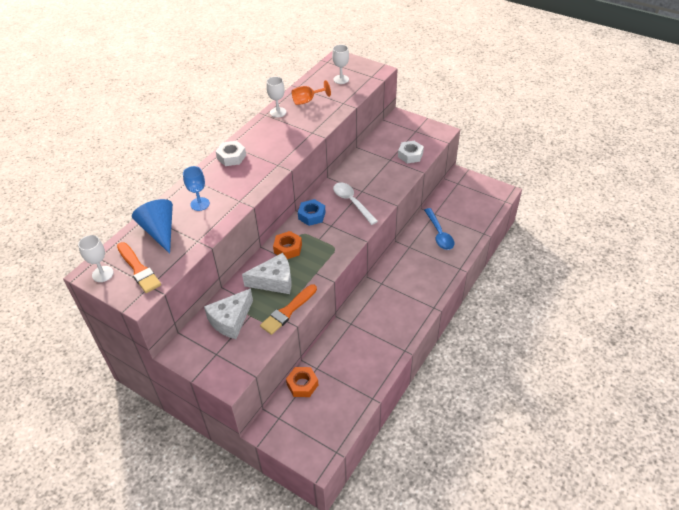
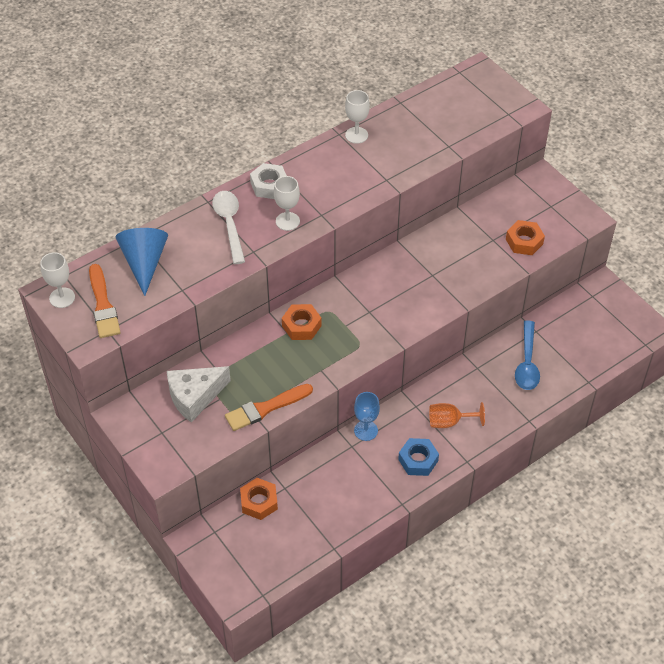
camera: 20 degrees right, 5 degrees up
blue goblet [183,166,210,211] -> blue goblet moved to [354,392,380,441]
white cheese [242,253,291,294] -> none
orange goblet [292,80,331,105] -> orange goblet moved to [429,402,485,428]
blue nut [298,199,326,226] -> blue nut moved to [398,438,439,476]
white goblet [332,45,349,84] -> white goblet moved to [274,176,300,231]
white spoon [333,183,378,225] -> white spoon moved to [212,191,245,264]
white nut [398,141,424,163] -> orange nut [506,220,545,255]

